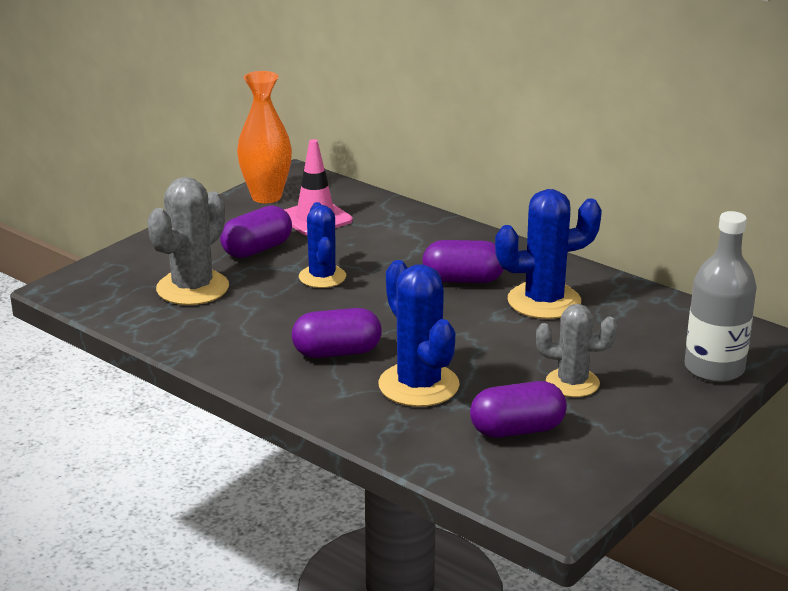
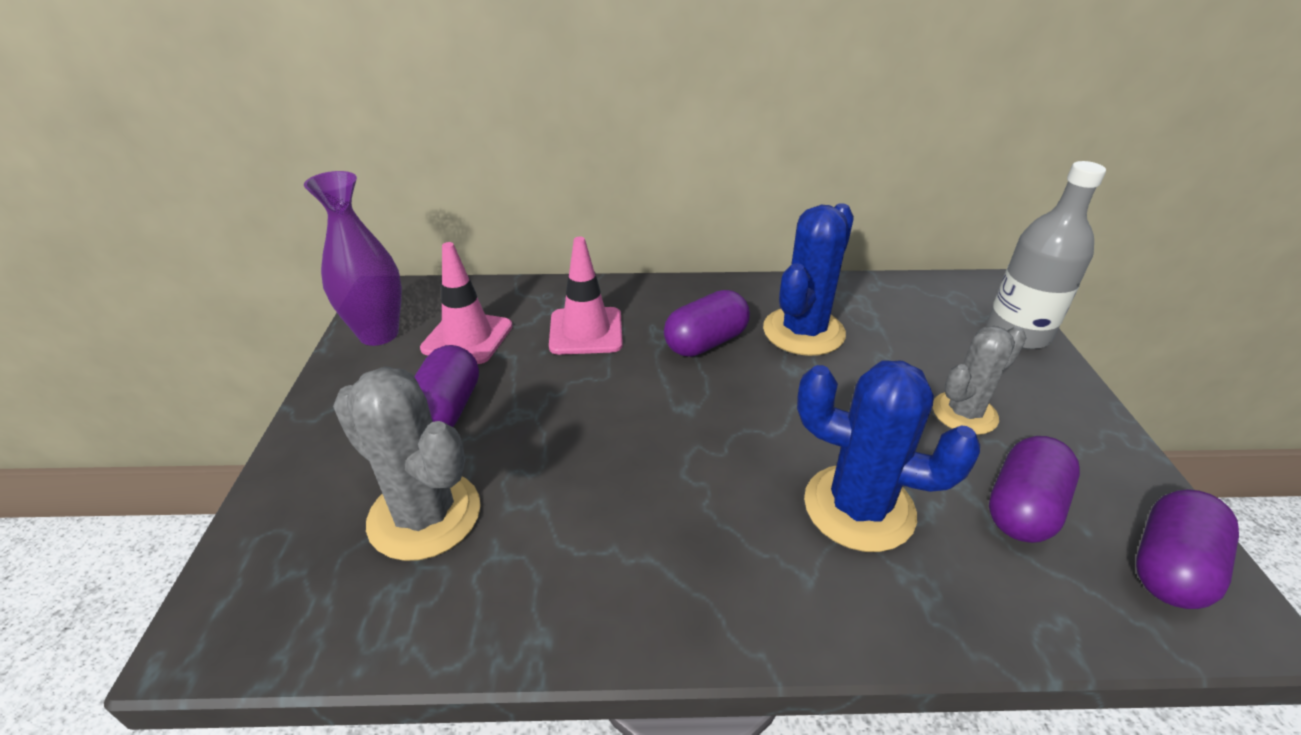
camera: 40 degrees left, 10 degrees up
grey cactus [147,177,229,305] -> grey cactus turned 45 degrees counterclockwise [333,366,481,561]
orange vase [237,71,292,203] -> purple vase [304,171,402,346]
purple capsule [292,308,382,358] -> purple capsule moved to [1136,489,1239,609]
blue cactus [299,202,346,288] -> none
none -> pink traffic cone [549,237,623,355]

